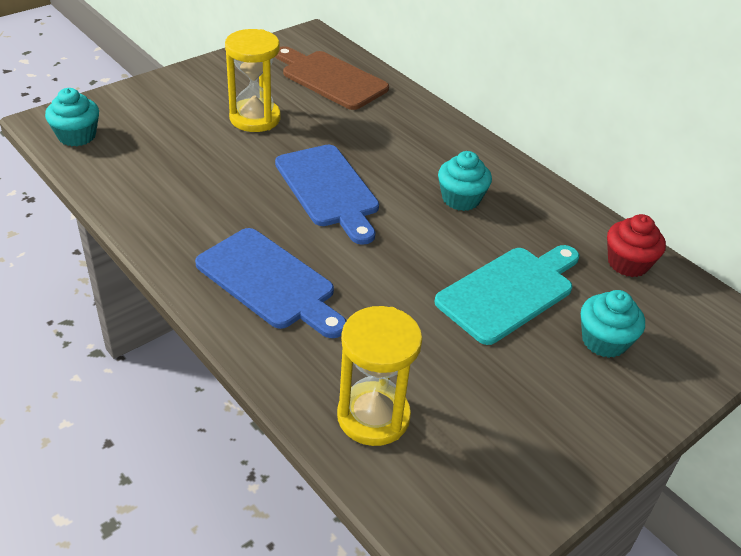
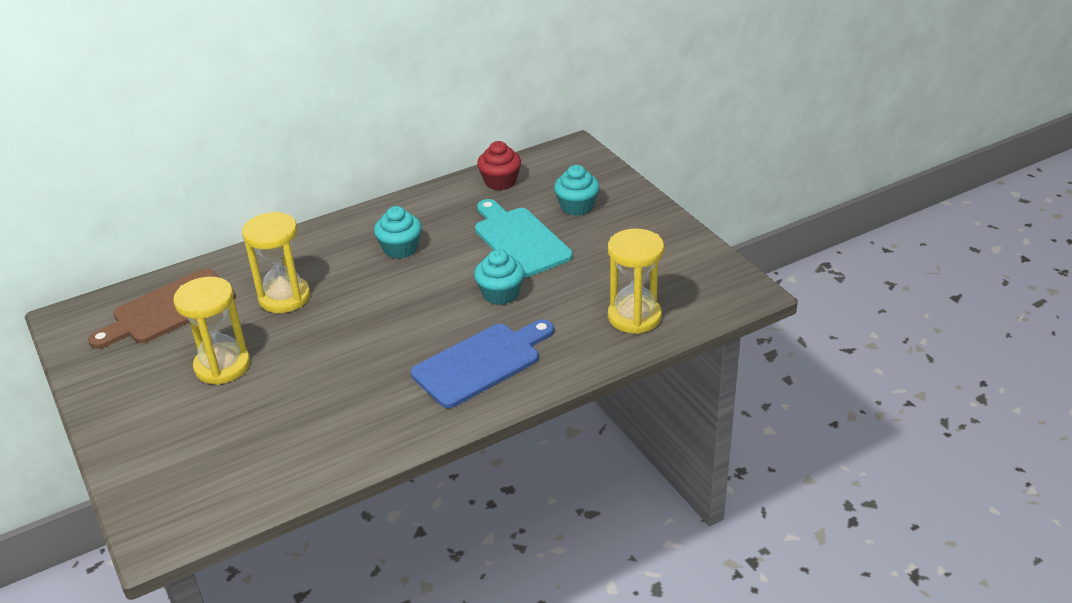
camera: 75 degrees left, 5 degrees down
turquoise cupcake [45,88,99,146] -> turquoise cupcake moved to [474,250,524,305]
blue cutting board [275,145,379,245] -> none
none -> yellow hourglass [242,212,310,313]

